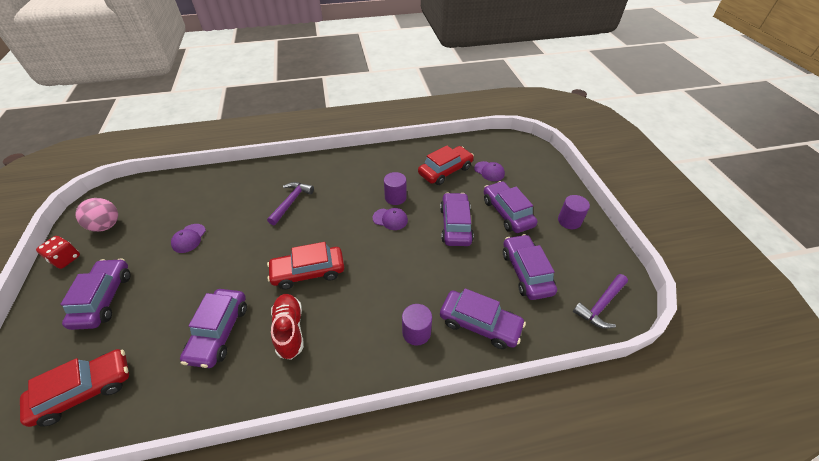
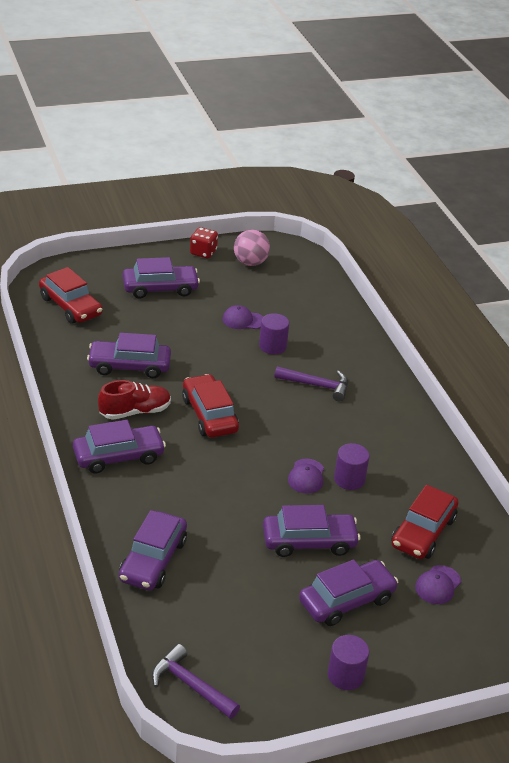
camera: 80 degrees right, 10 degrees down
purple cylinder [402,304,432,346] -> purple cylinder moved to [259,313,289,355]
red car [418,145,474,185] -> red car turned 75 degrees clockwise [391,485,459,559]
purple car [503,234,557,300] -> purple car moved to [73,420,166,473]

